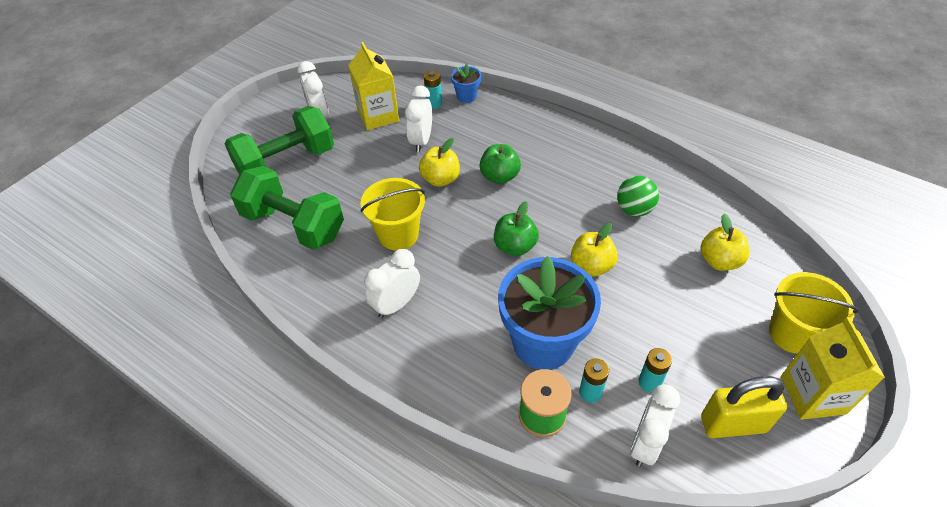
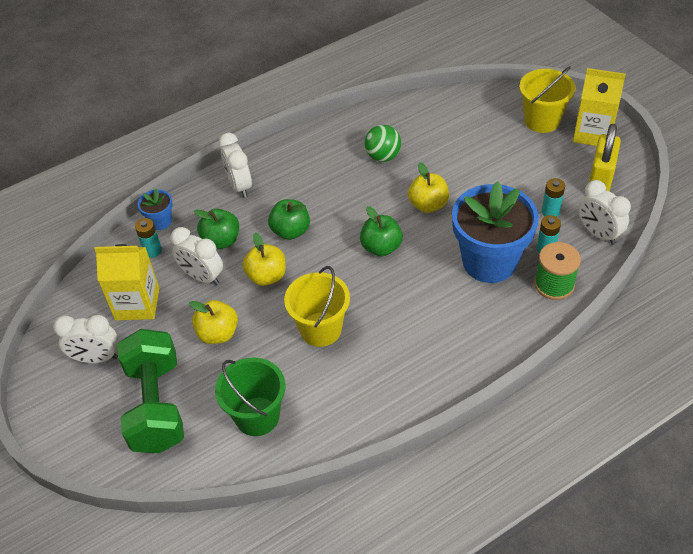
camera: 65 degrees left, 0 degrees up
green dumbbell [230,166,344,250] -> green bucket [215,358,285,436]
white clock [364,249,420,318] -> white clock moved to [219,133,252,198]
yellow apple [700,214,749,271] -> yellow apple moved to [189,300,238,344]
none -> green apple [194,209,239,249]

